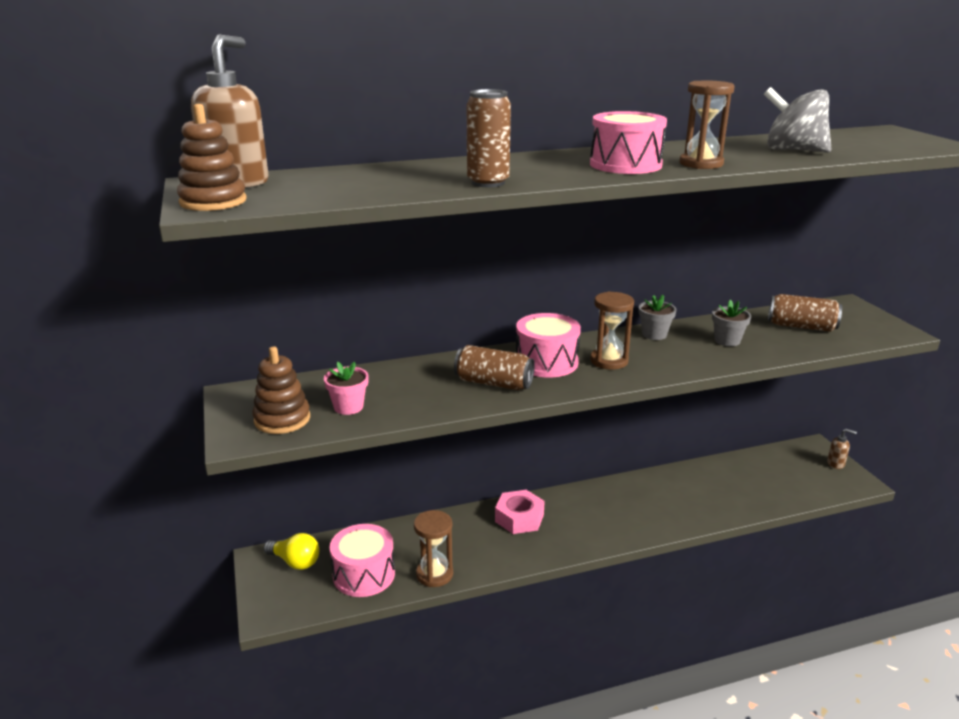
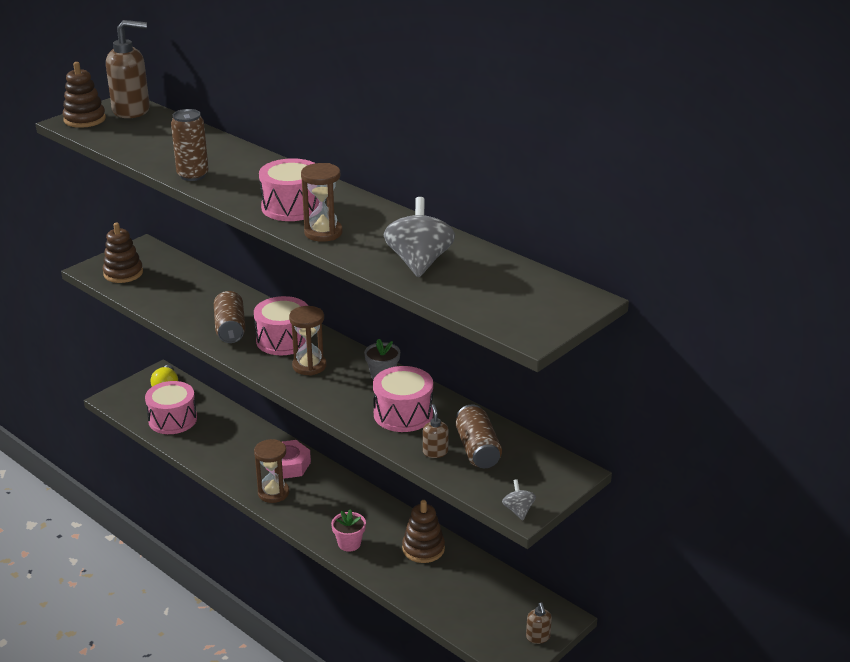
camera: 60 degrees right, 5 degrees up
pink flower pot [324,361,369,415] -> pink flower pot moved to [331,509,366,552]
brown hourglass [414,510,453,587] -> brown hourglass moved to [254,439,289,503]
grey flower pot [712,299,751,347] -> pink drum [373,366,433,432]
none -> brown stacking toy [402,500,445,563]
none -> brown soap dispenser [423,404,449,458]
none -> grey spinning top [502,479,536,520]

